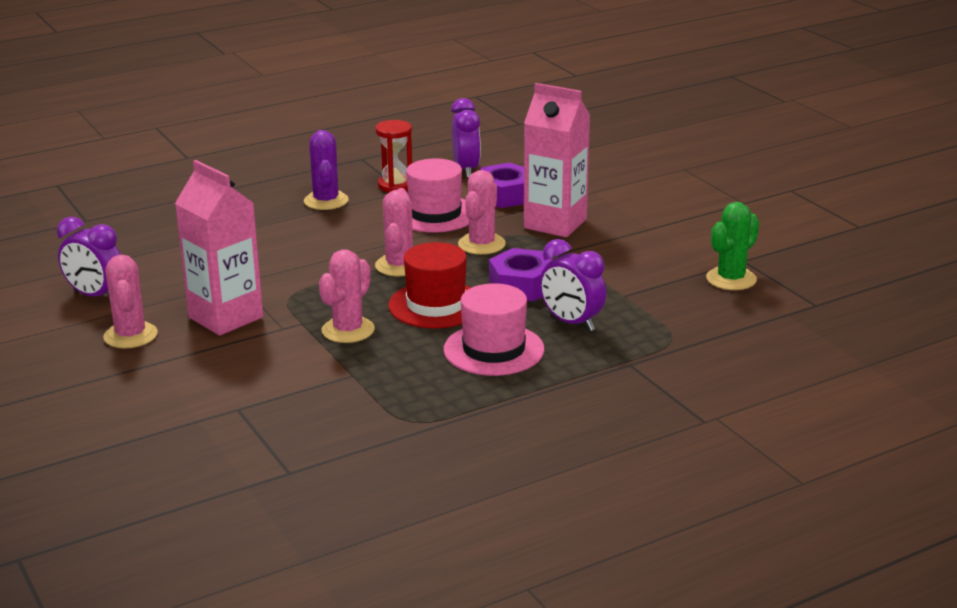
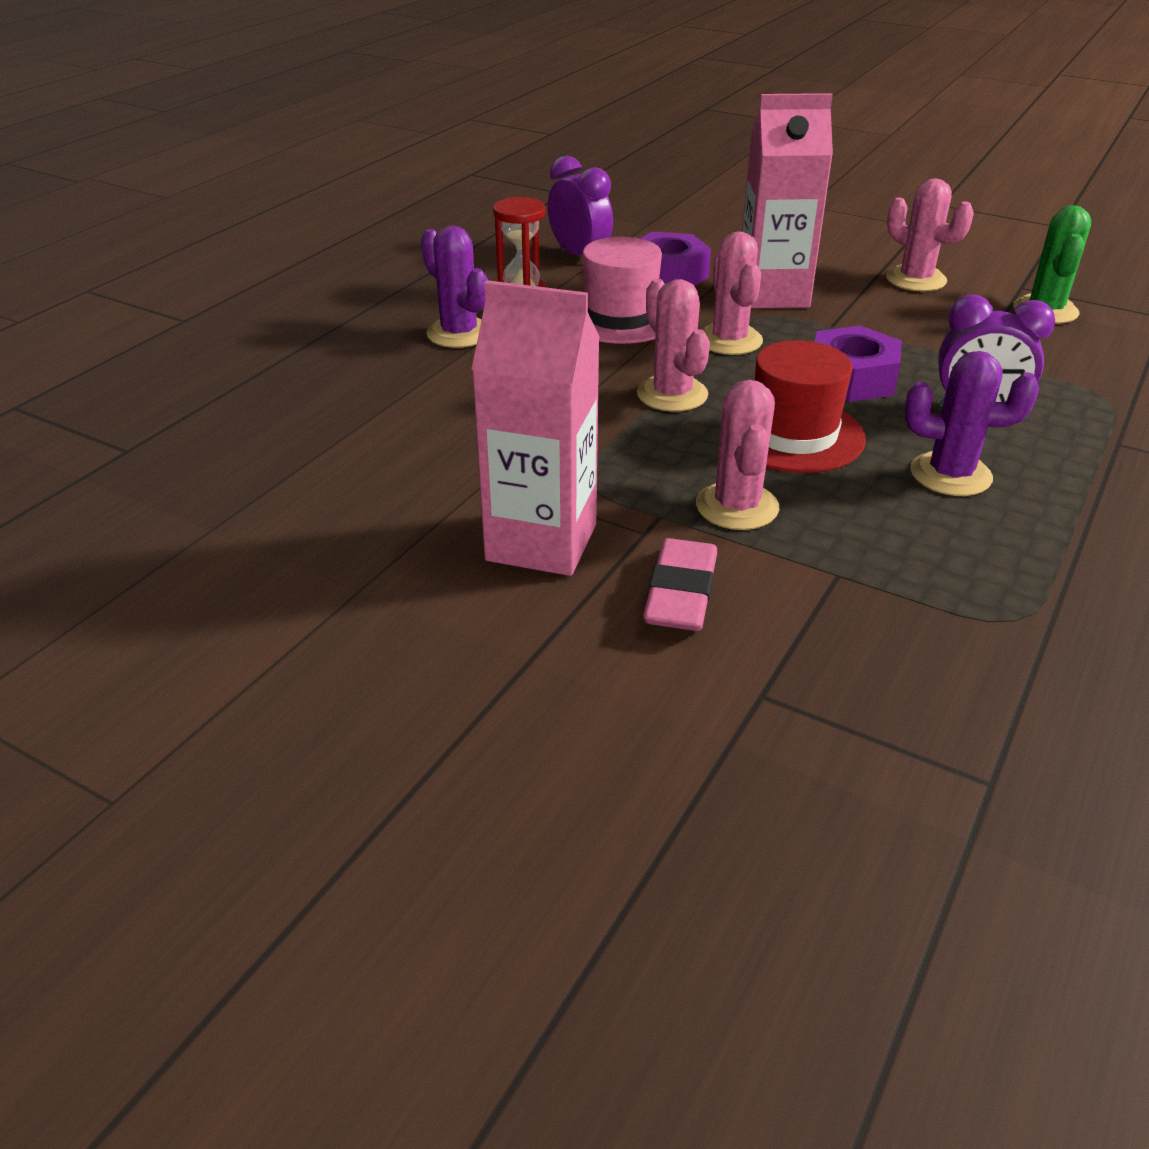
camera: 30 degrees left, 10 degrees up
purple clock [57,217,121,296] -> none
pink cactus [103,255,158,349] -> pink cactus moved to [886,178,974,291]
pink hat [444,283,544,376] -> purple cactus [904,351,1039,496]
none -> pink eraser [643,538,717,631]

